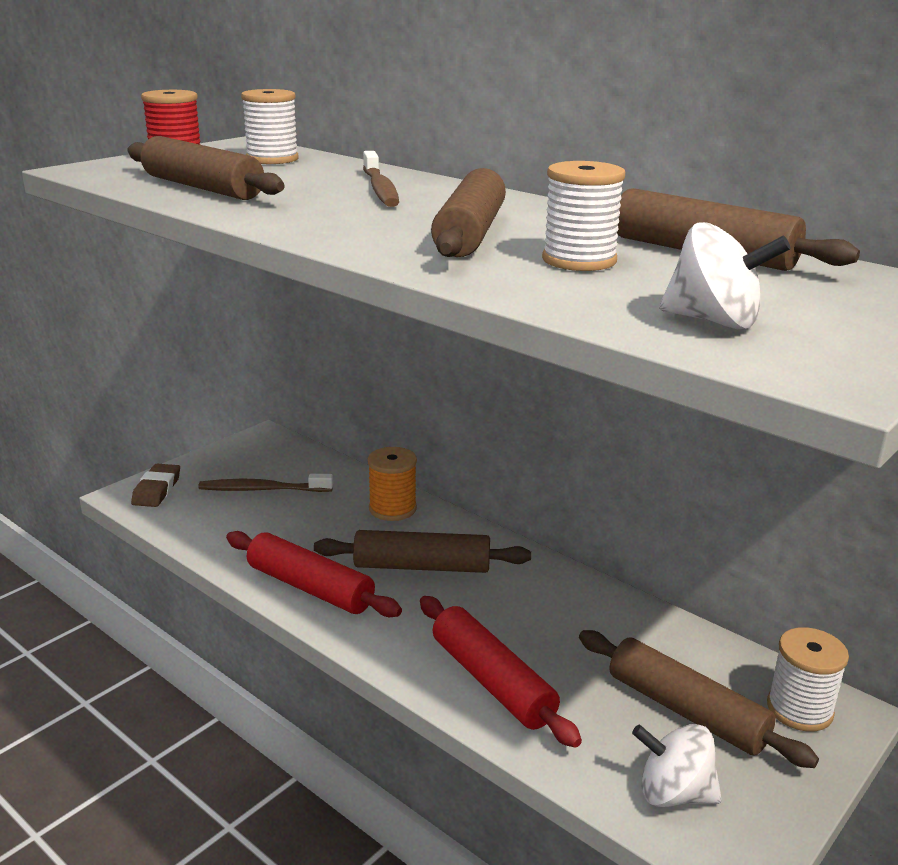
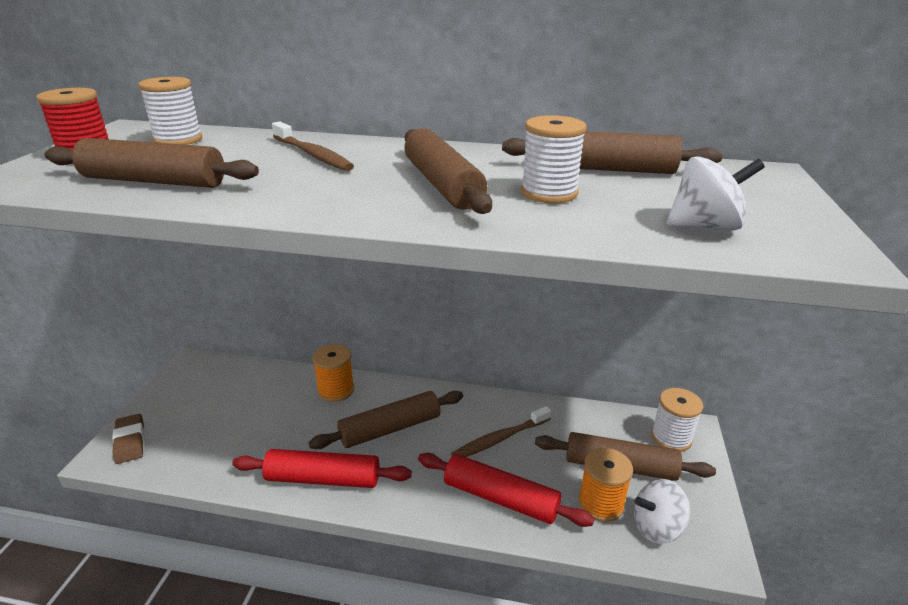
camera: 30 degrees left, 5 degrees up
brown toothbrush [198,474,333,492] -> brown toothbrush moved to [451,406,552,457]
none -> orange spool [578,448,633,522]

